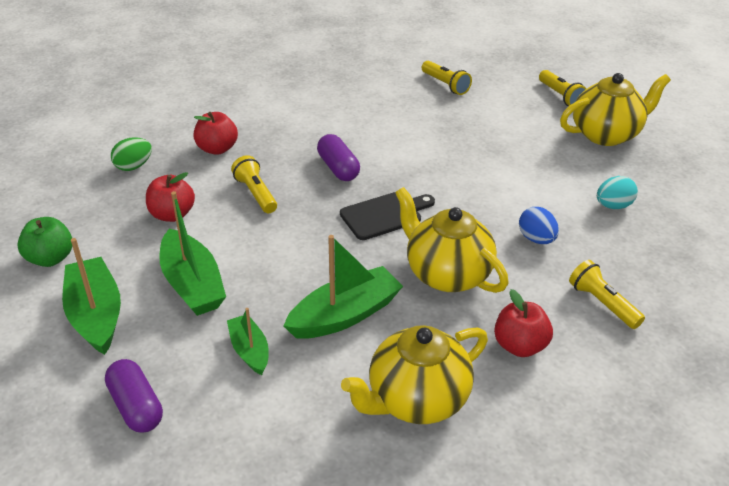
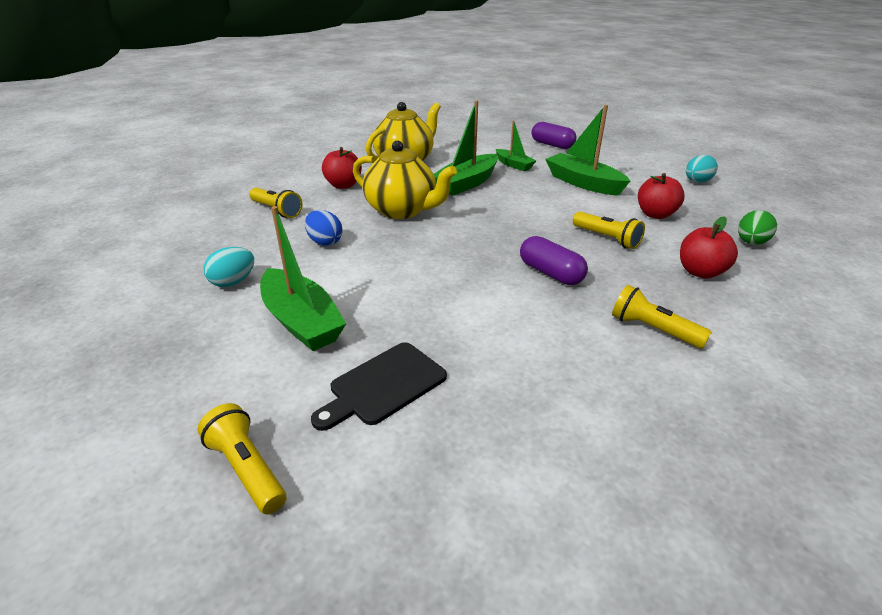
camera: 165 degrees right, 5 degrees down
green apple [17,217,72,267] -> turquoise egg [686,155,718,183]
green boat [62,238,121,355] -> green boat moved to [260,206,347,351]
black cutting board [340,192,435,240] -> black cutting board moved to [311,342,447,431]
yellow flashlight [422,61,472,95] -> yellow flashlight moved to [612,285,712,348]
yellow teapot [560,73,671,146] -> none

